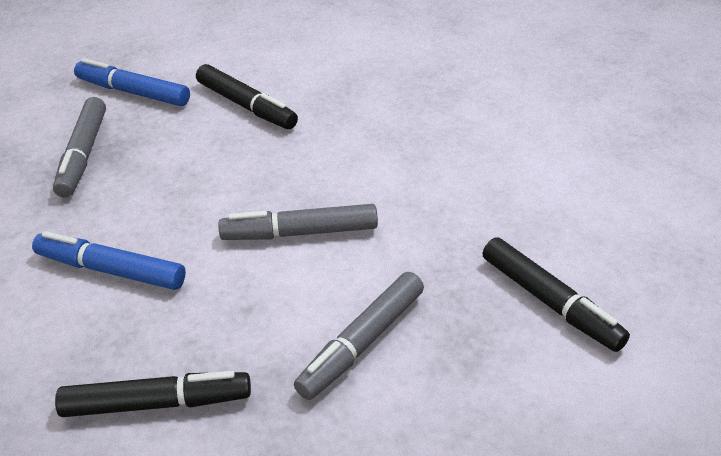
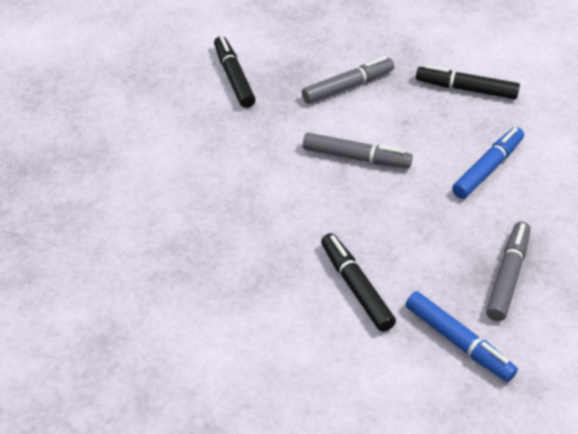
camera: 160 degrees left, 5 degrees up
blue marker [32,231,186,290] -> blue marker turned 90 degrees counterclockwise [452,127,524,199]

